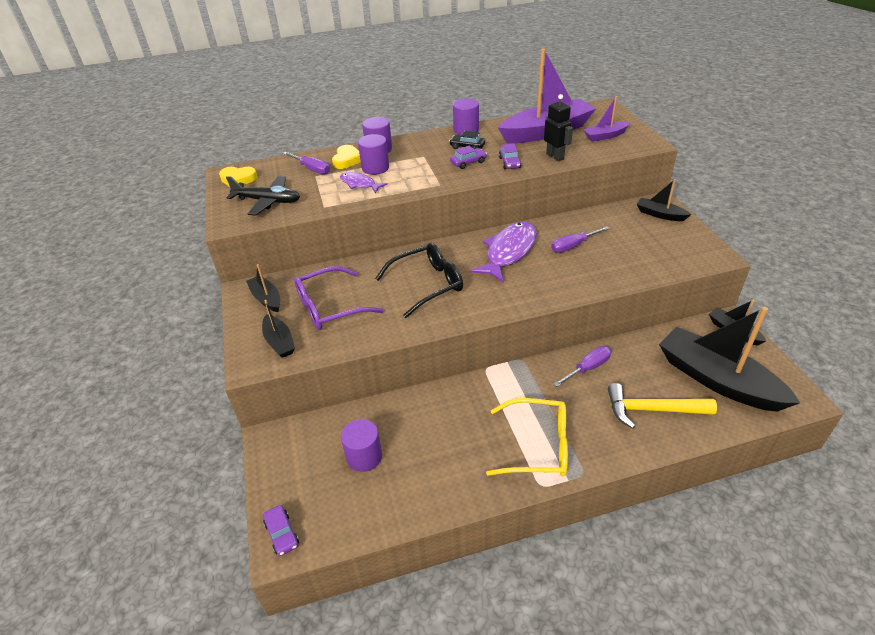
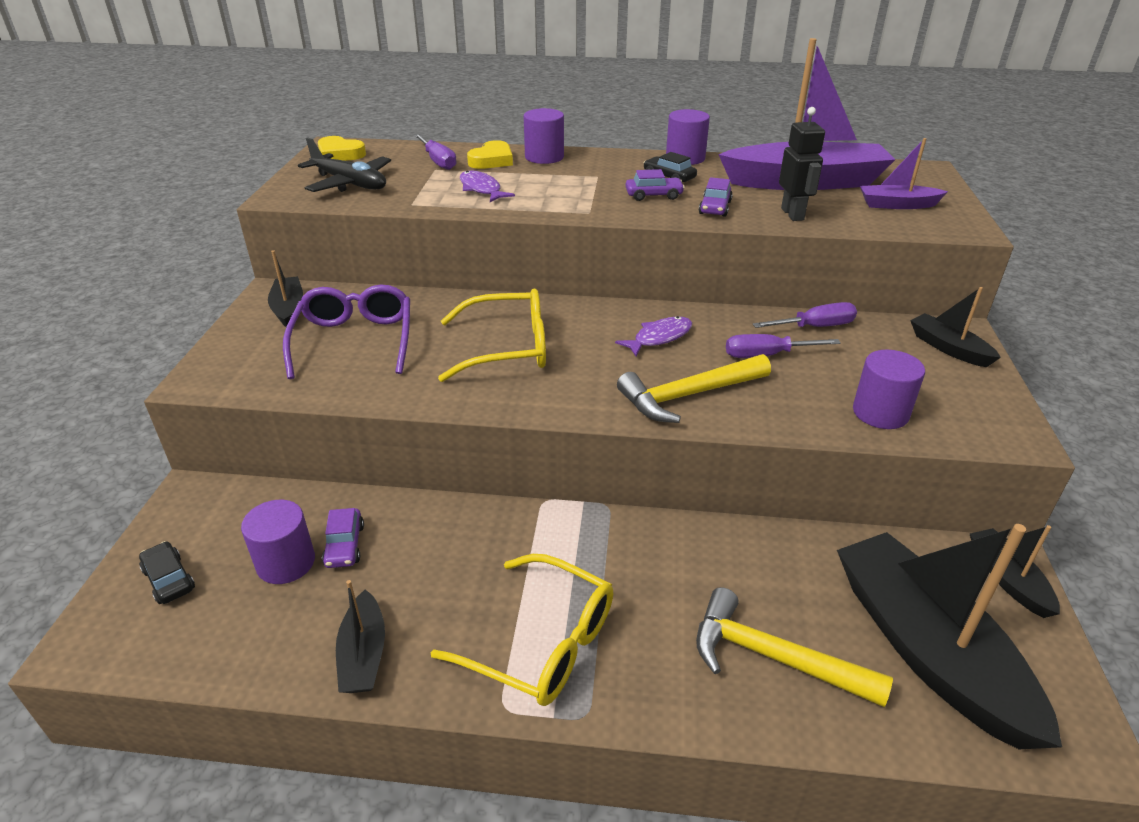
camera: 20 degrees right, 5 degrees down
black boat [262,300,295,358] -> black boat moved to [336,580,385,693]
purple car [263,505,299,556] -> purple car moved to [322,508,364,568]
purple glasses [294,266,383,330] -> purple glasses turned 90 degrees clockwise [283,285,410,379]
purple cylinder [358,134,389,175] -> purple cylinder moved to [853,350,925,429]
black glasses [375,243,463,318] -> yellow glasses [438,289,546,382]
purple fish [470,222,537,283] -> purple fish [615,316,692,356], size x0.55
purple screwdriver [554,346,611,387] -> purple screwdriver moved to [753,302,857,328]
none -> black car [139,541,195,604]
none -> yellow hammer [617,354,771,423]

